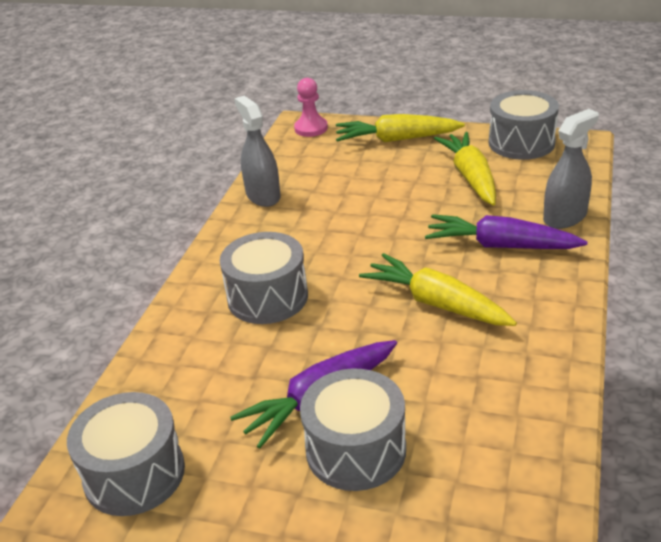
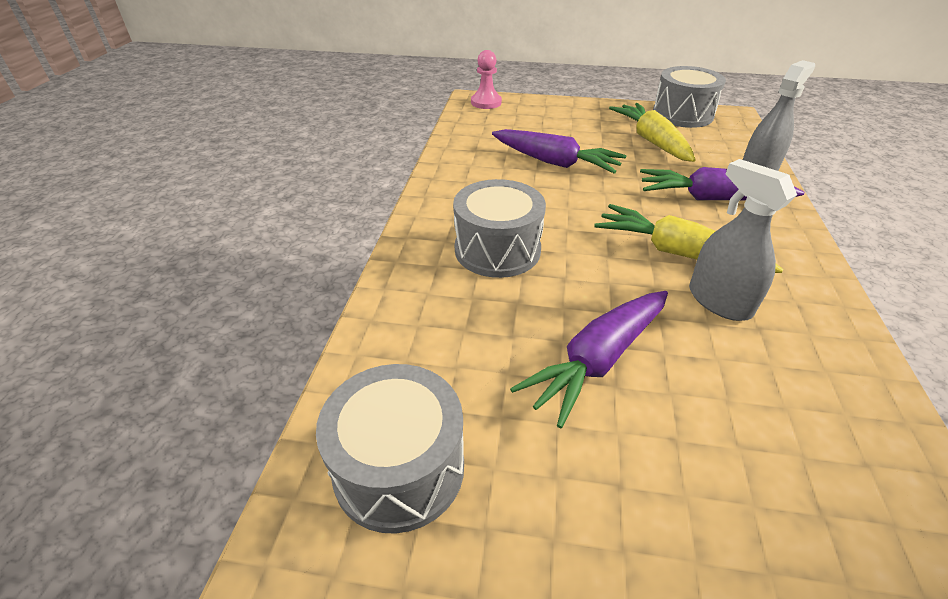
camera: 10 degrees left, 5 degrees up
grey spray bottle [234,96,281,207] -> grey spray bottle moved to [689,159,797,321]
grey drum [300,369,406,491] -> none
yellow carrot [336,114,465,143] -> none
none -> purple carrot [492,129,626,174]

